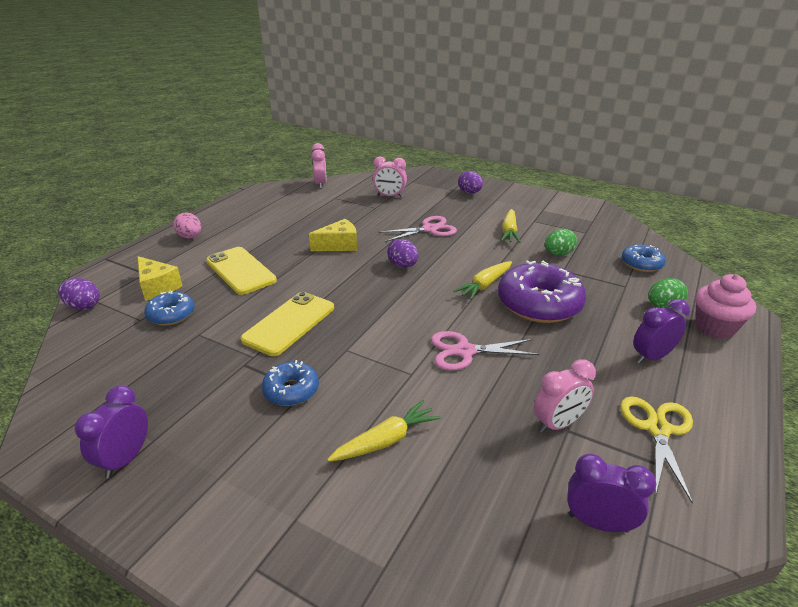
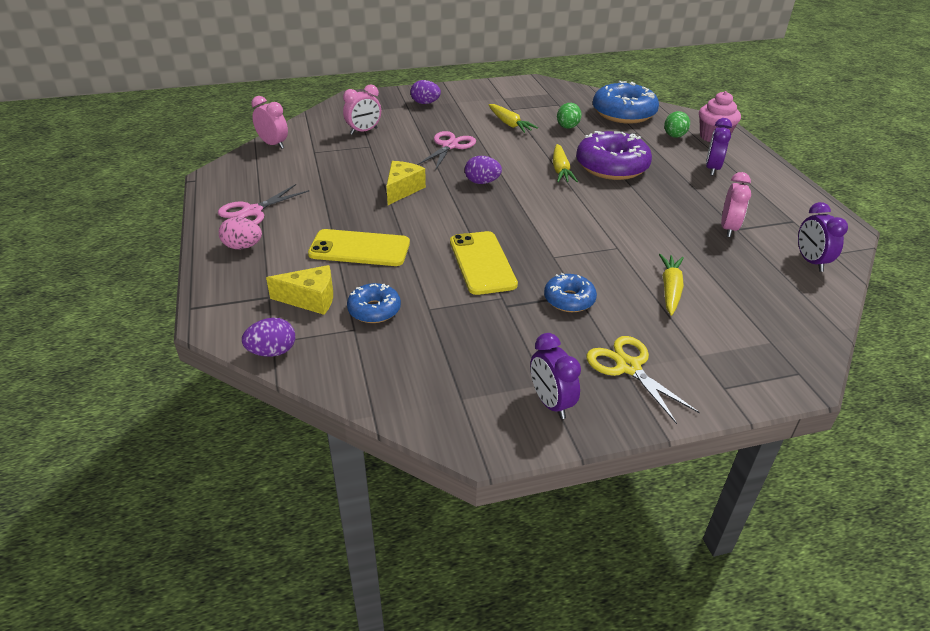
camera: 45 degrees left, 5 degrees up
pink scissors [431,331,540,371] -> pink scissors moved to [218,184,309,225]
purple clock [567,454,656,532] -> purple clock turned 75 degrees counterclockwise [798,202,848,272]
yellow scissors [620,396,693,504] -> yellow scissors moved to [586,336,700,424]
blue donut [622,245,666,272] -> blue donut [593,81,659,124], size x1.86

